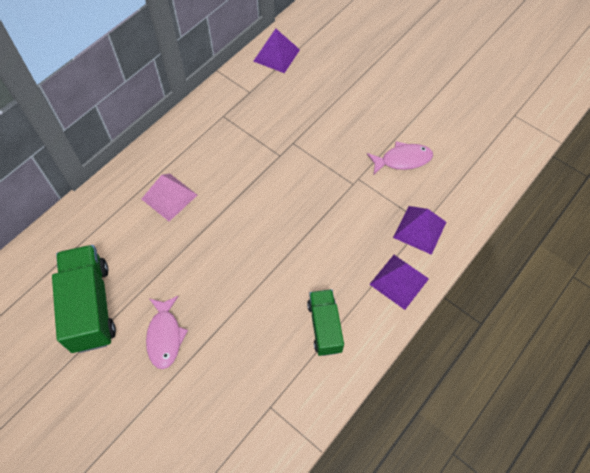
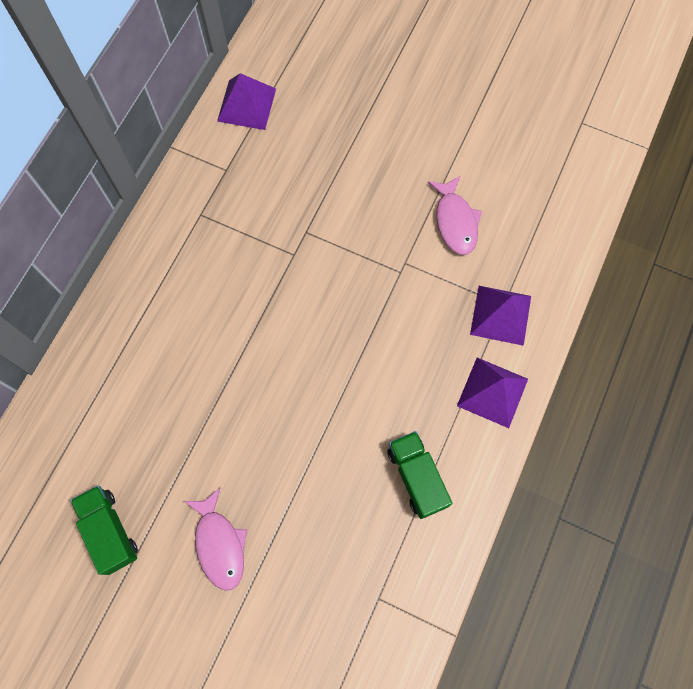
camera: 15 degrees left, 10 degrees up
green truck [52,245,116,353] -> green truck [70,485,138,575], size x0.61
pink pyramid [142,174,197,221] -> none
pink fish [367,141,433,174] -> pink fish turned 105 degrees clockwise [428,175,482,255]

